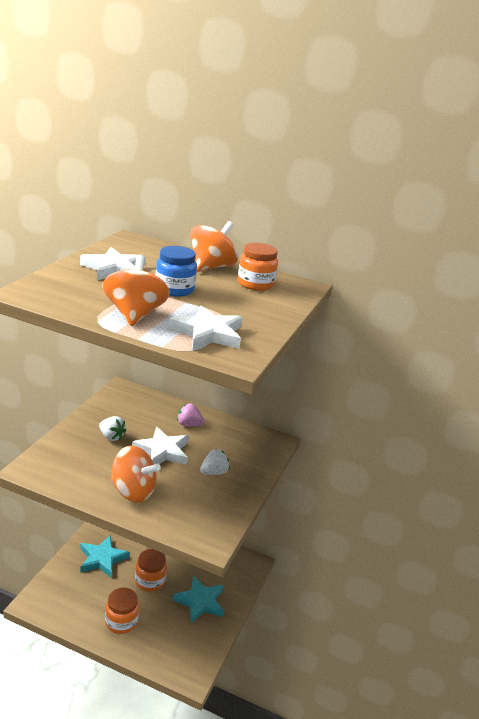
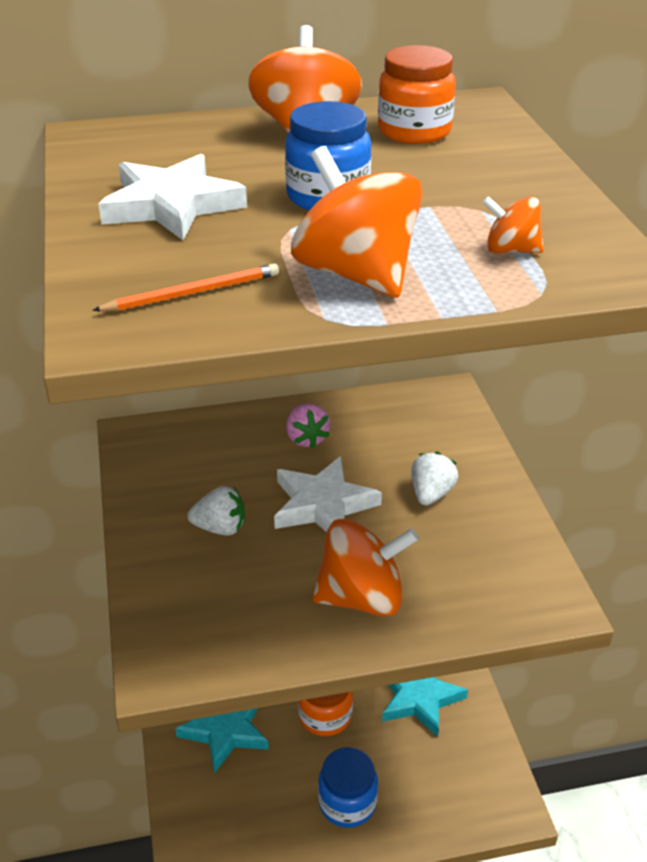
camera: 30 degrees left, 10 degrees up
orange jar [105,588,139,634] -> blue jar [318,747,378,828]
white star [168,306,242,350] -> orange spinning top [482,196,544,253]
pink strawberry [177,403,204,426] -> pink strawberry turned 90 degrees counterclockwise [286,404,330,449]
none -> orange pencil [92,263,279,311]

